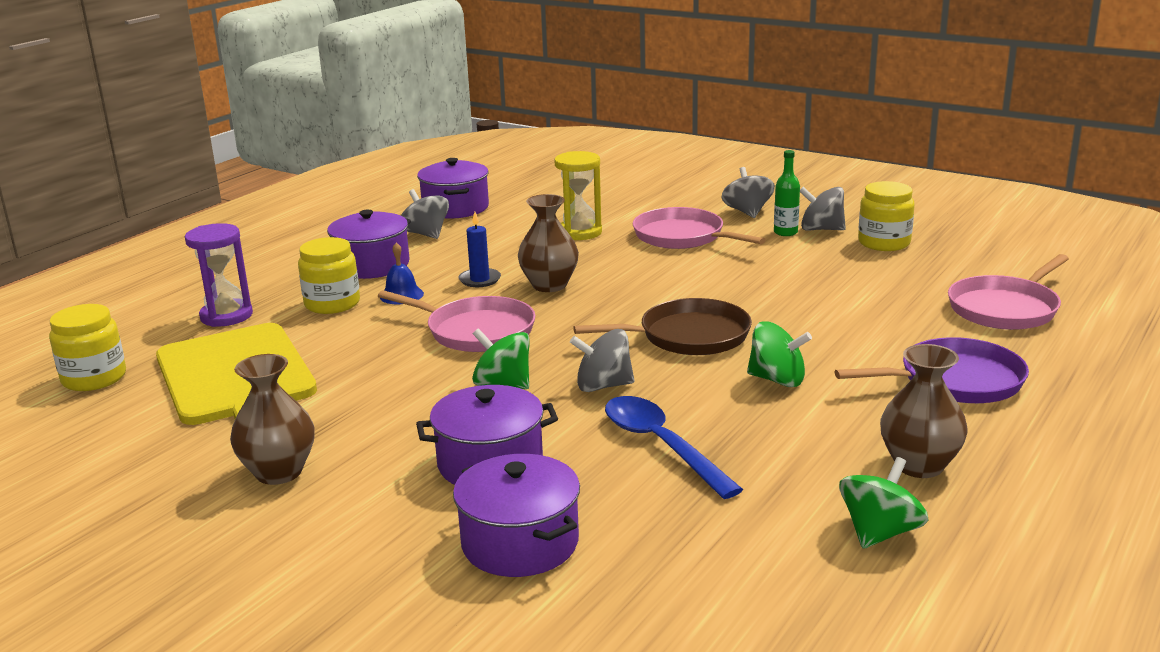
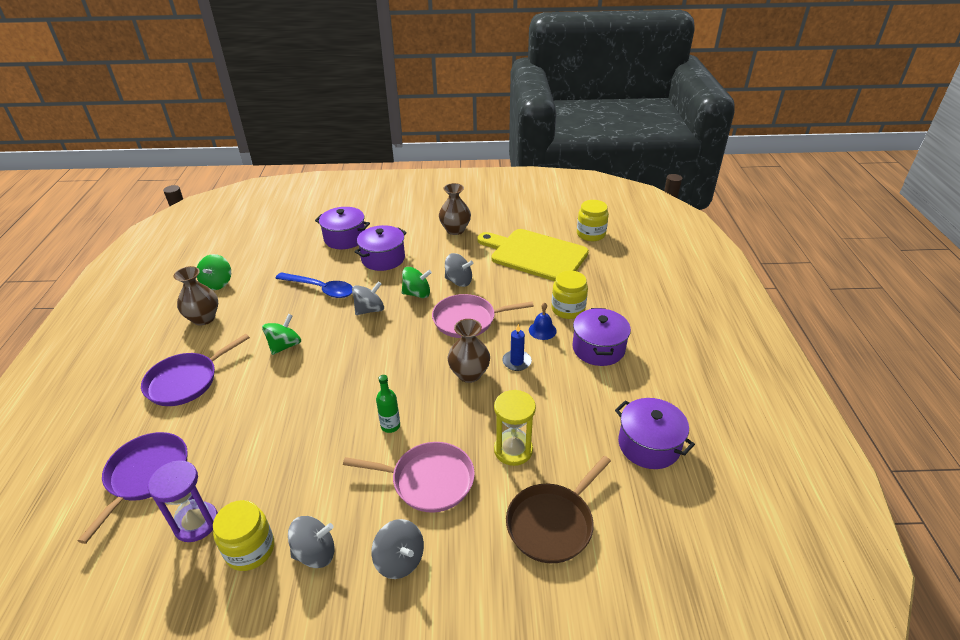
camera: 145 degrees right, 15 degrees up
purple hourglass [185,223,253,327] -> purple hourglass moved to [148,460,218,542]
grey spinning top [401,189,449,239] -> grey spinning top moved to [445,253,473,287]
brown pan [573,298,752,355] -> brown pan moved to [506,456,611,563]
green spinning top [747,321,812,387] -> green spinning top turned 135 degrees clockwise [262,314,301,355]
green bottle [774,150,800,236] -> green bottle moved to [376,375,400,433]
pink pan [948,254,1069,330] -> purple pan [78,432,188,544]

